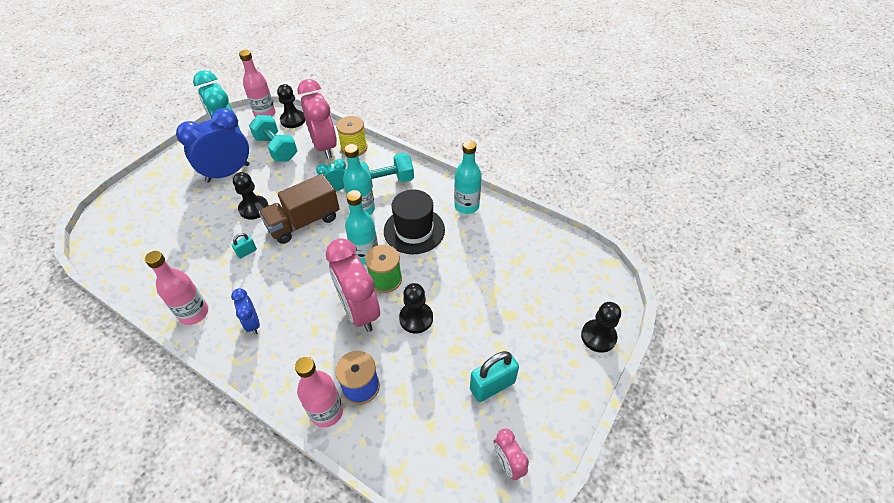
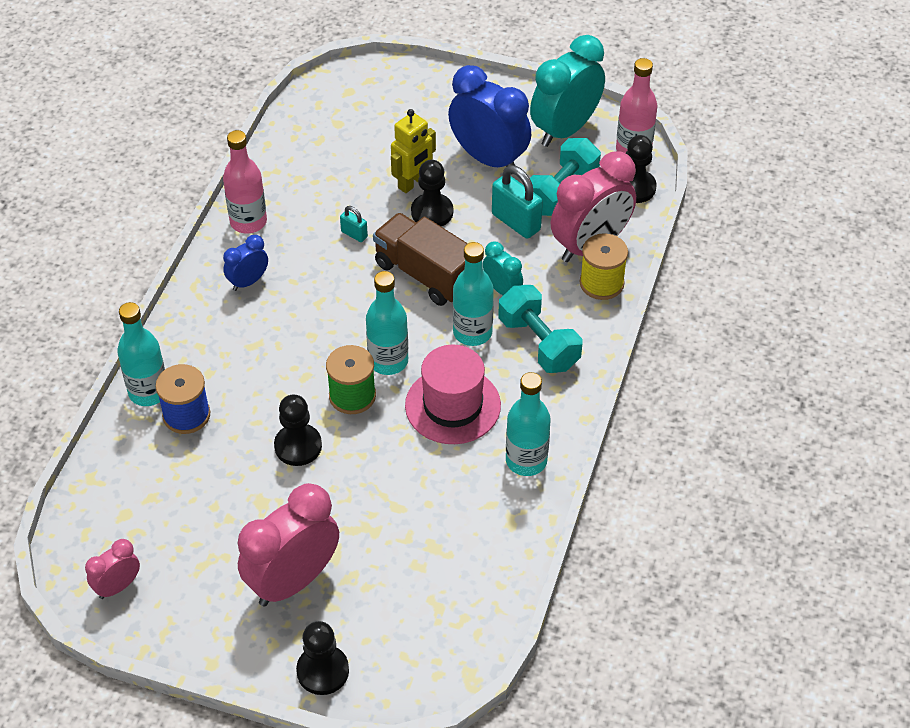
camera: 75 degrees right, 0 degrees up
pink bottle [295,357,343,428] -> turquoise bottle [117,302,165,406]
pink clock [326,238,380,332] -> pink clock moved to [238,483,339,606]
black hat [384,189,445,254] -> pink hat [405,344,501,444]
turquoise padlock [470,351,519,402] -> turquoise padlock moved to [492,165,543,239]
none -> yellow robot [391,109,436,193]

